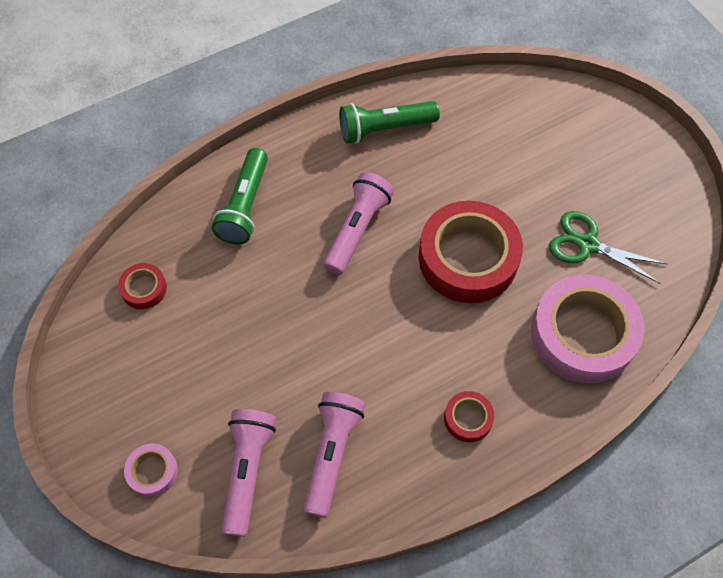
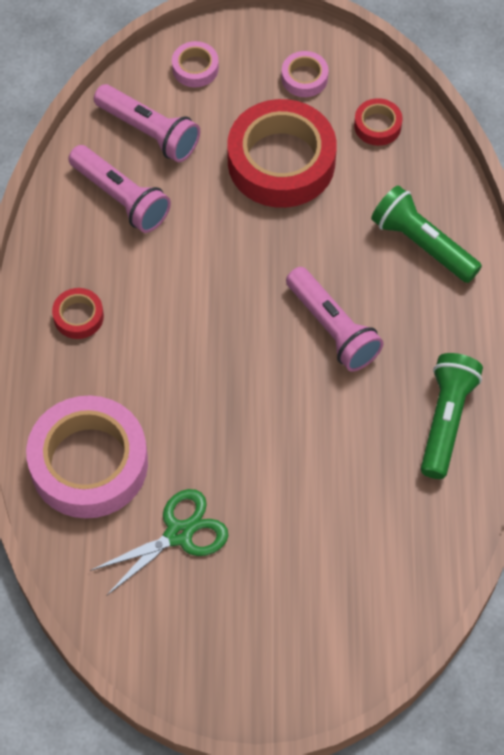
camera: 120 degrees right, 0 degrees up
red tape [419,201,523,303] -> red tape moved to [227,99,337,208]
none -> pink tape [281,51,328,97]

